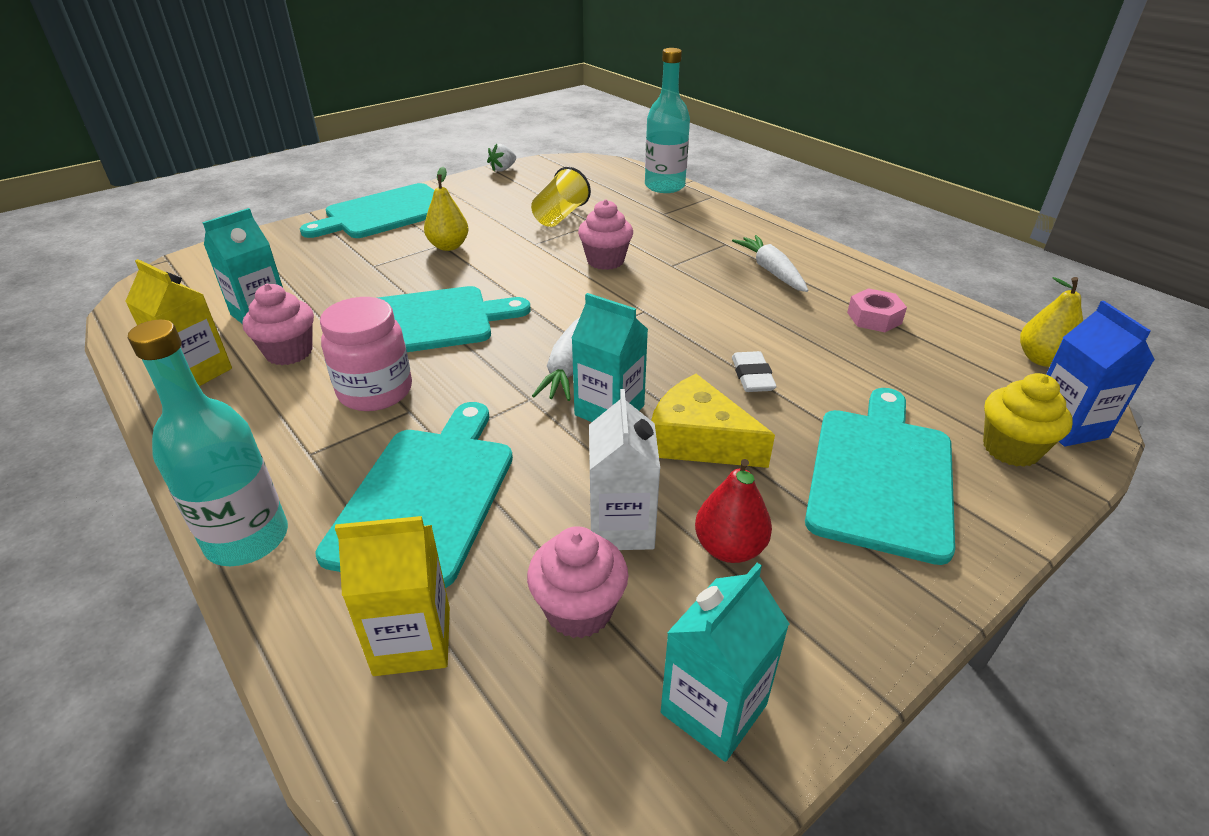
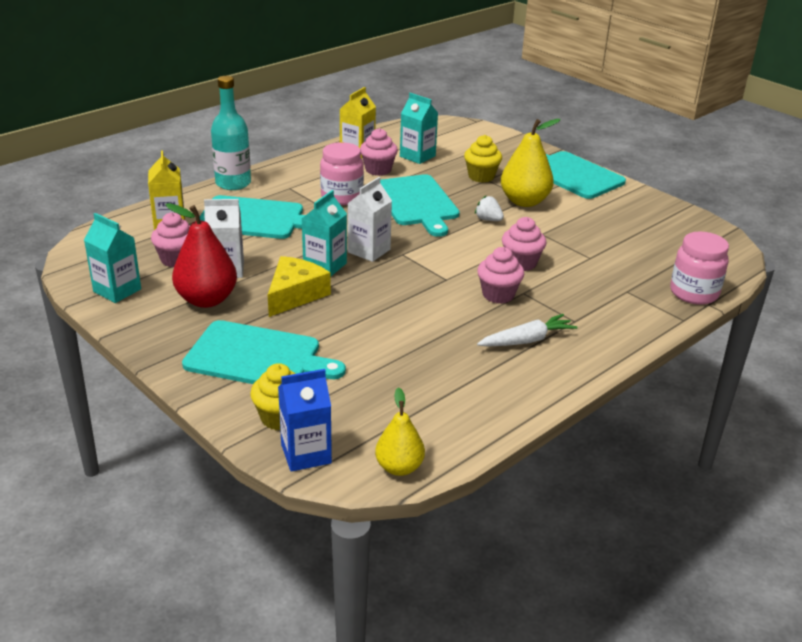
camera: 85 degrees right, 5 degrees down
yellow pear [424,167,469,251] -> yellow pear [501,119,561,207], size x1.59
white strawberry [487,144,516,172] -> white strawberry moved to [475,196,504,221]
yellow cup [531,167,591,227] -> none
white carrot [532,317,580,401] -> white carton [347,177,392,262]
turquoise bottle [645,48,690,193] -> pink jar [670,231,729,305]
red pear [695,459,772,563] -> red pear [165,203,237,308], size x1.59
white eraser [732,351,777,392] -> none
pink nut [847,288,907,332] -> none
none -> yellow cupcake [464,135,502,183]
none -> pink cupcake [477,247,524,304]

